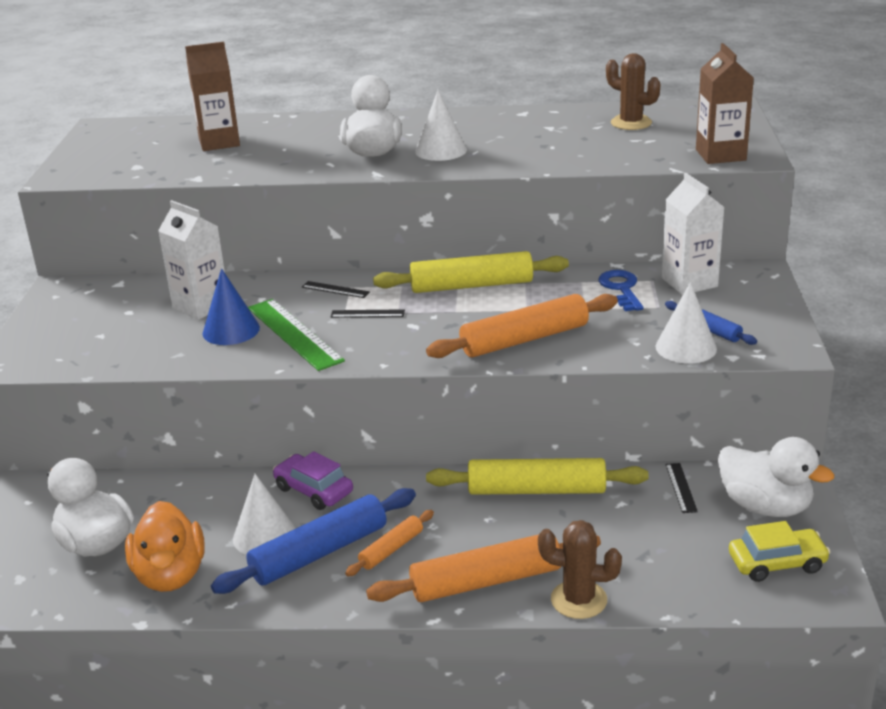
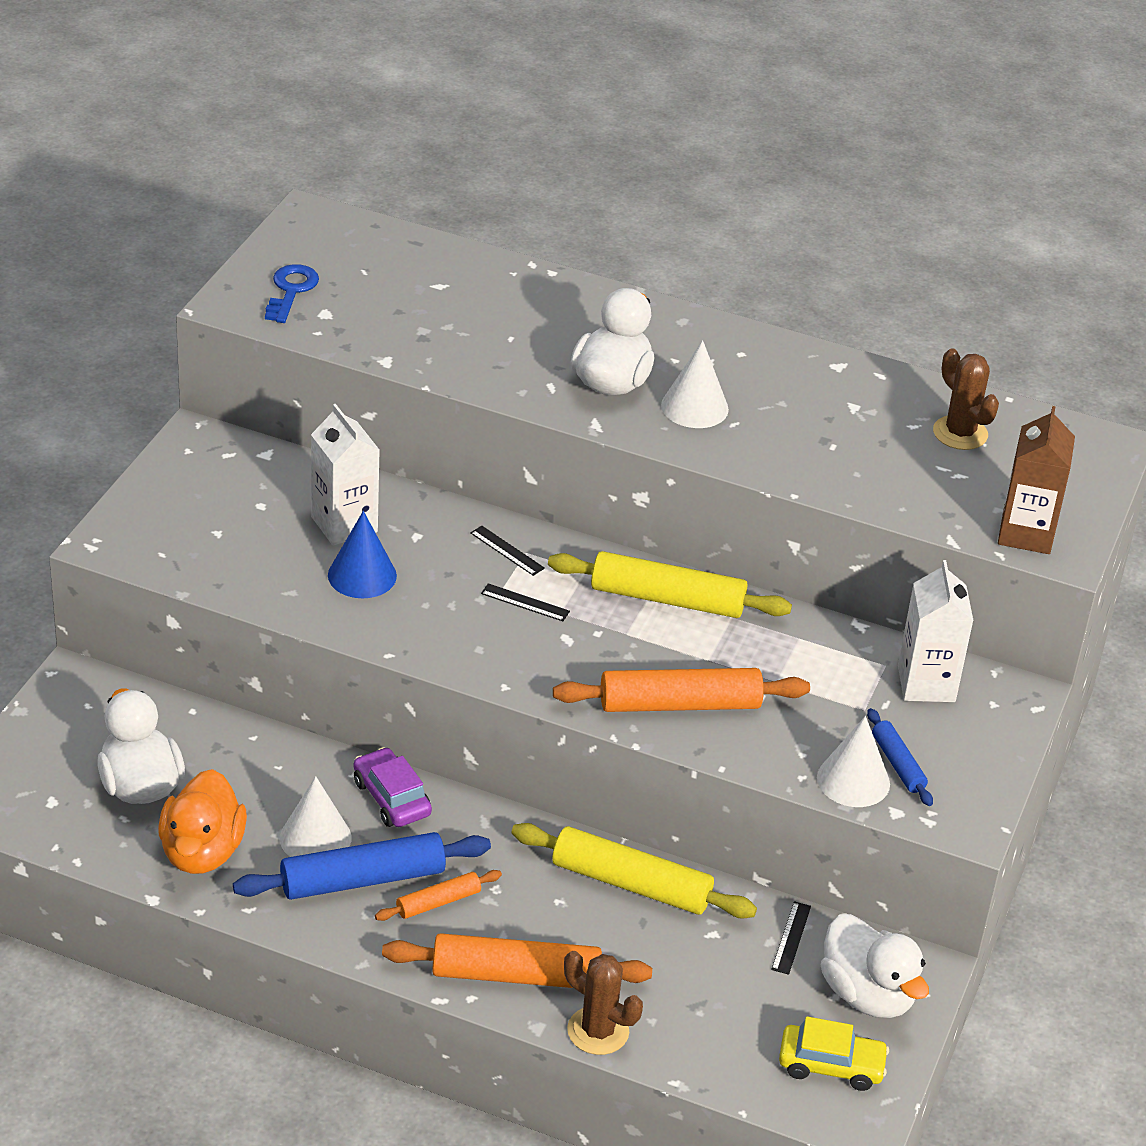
camera: 15 degrees right, 10 degrees up
brown carton [185,42,240,151] -> none
green ruler [248,299,345,371] -> none
blue key [599,270,644,311] -> blue key moved to [265,264,319,323]

